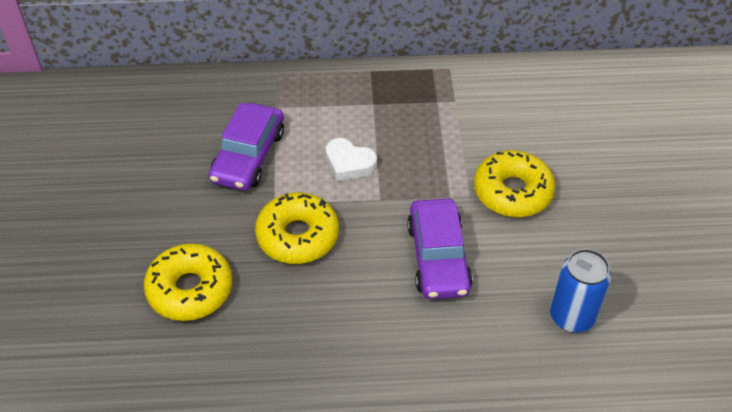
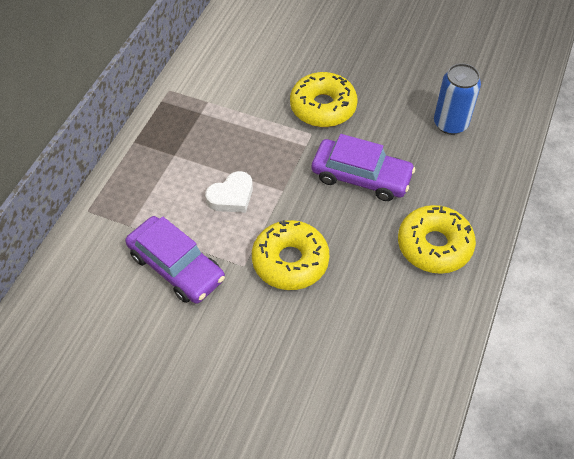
camera: 65 degrees left, 5 degrees up
yellow donut [144,243,232,321] -> yellow donut moved to [398,205,476,274]

